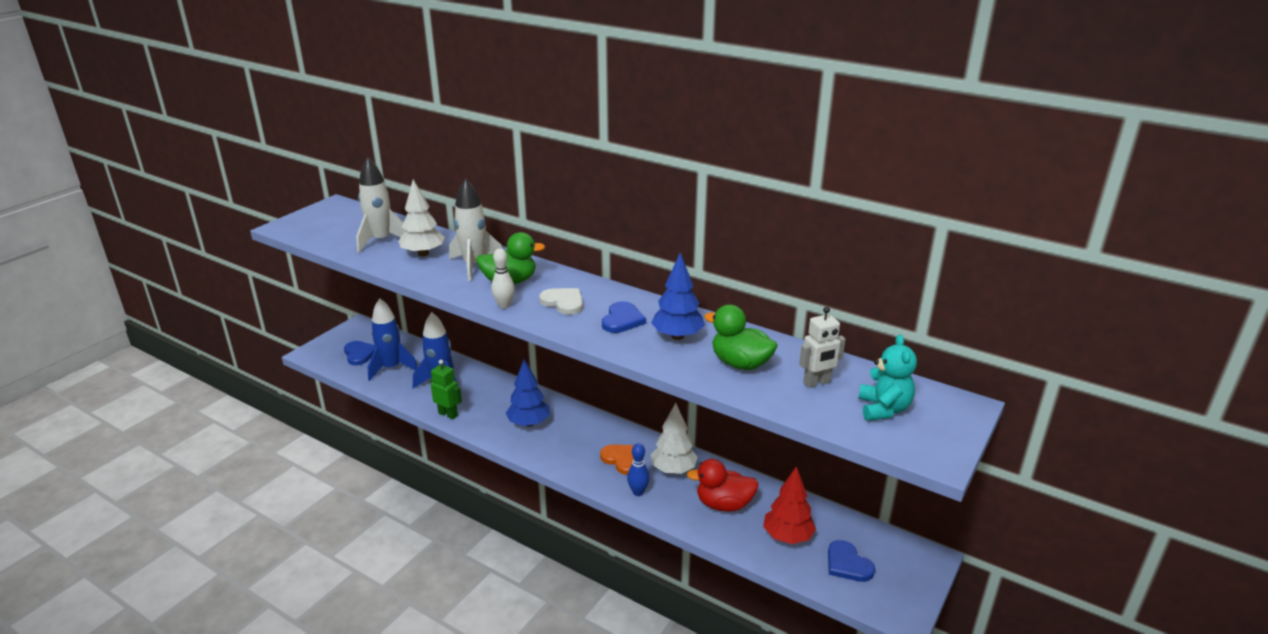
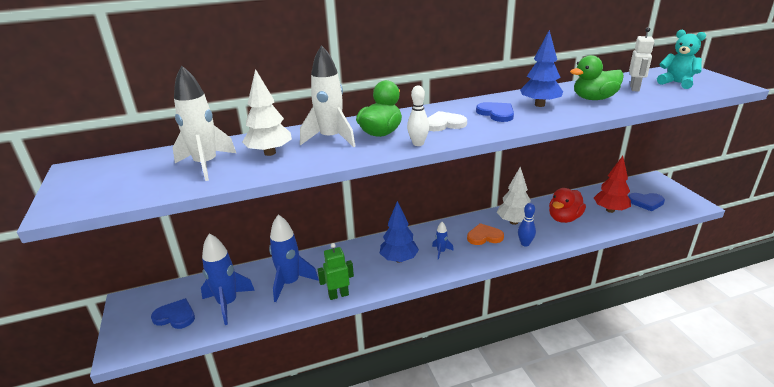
camera: 50 degrees left, 0 degrees up
none -> blue rocket [432,222,454,260]

